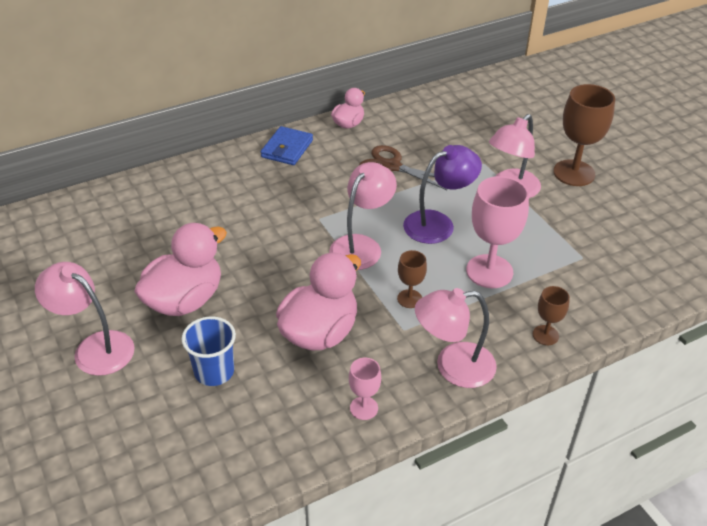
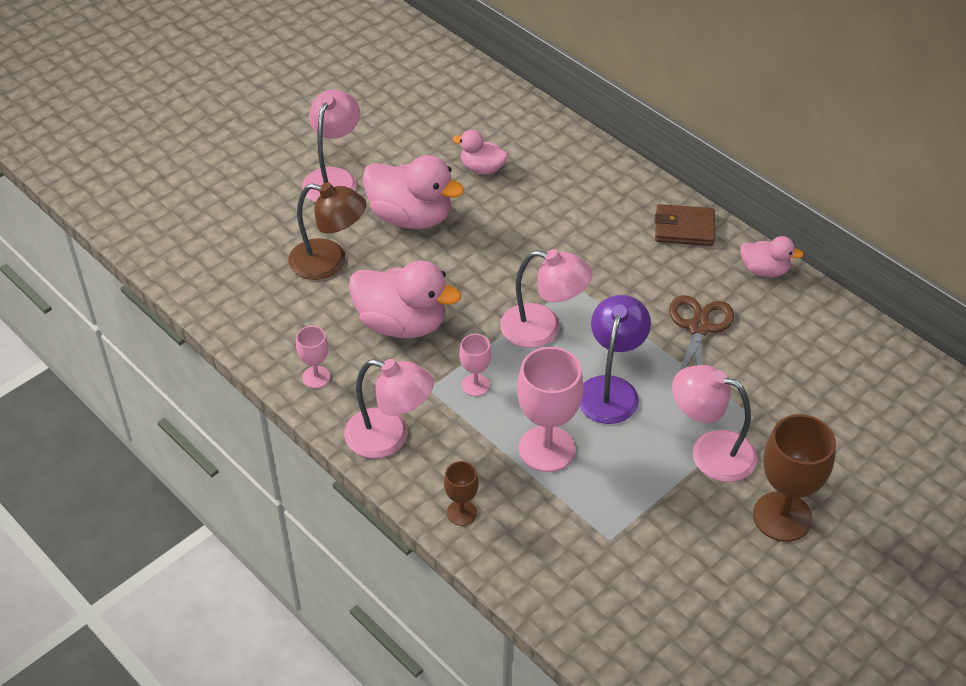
camera: 75 degrees right, 5 degrees up
blue cup [182,317,236,386] -> brown lamp [288,183,367,280]
blue wallet [261,126,313,165] -> brown wallet [655,204,715,246]
brown goblet [397,250,427,308] -> pink goblet [459,334,491,396]
purple lamp [403,145,482,244] -> purple lamp turned 120 degrees counterclockwise [579,295,651,424]
pink lamp [415,288,497,388] -> pink lamp turned 135 degrees clockwise [344,359,434,458]
none -> pink duck [453,129,508,175]

